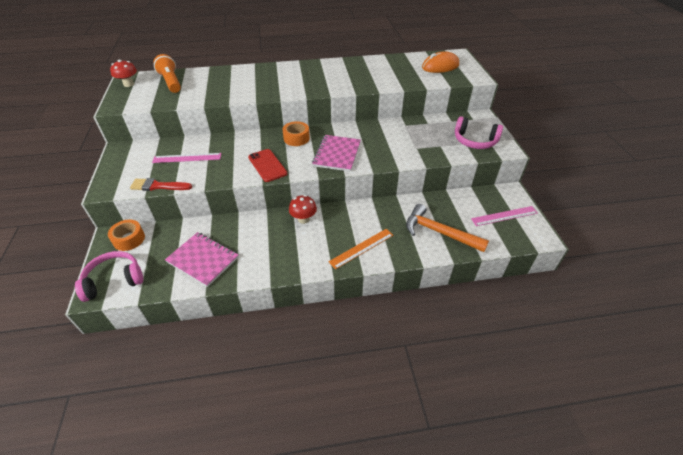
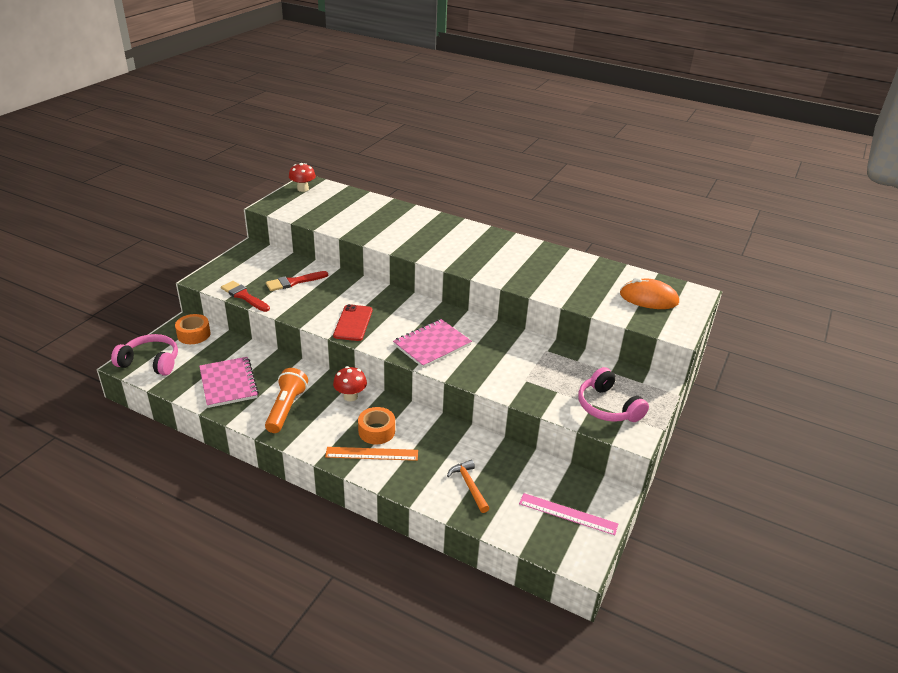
camera: 35 degrees right, 10 degrees down
pink ruler [152,153,221,163] -> red brush [266,271,328,291]
orange flashlight [153,54,181,93] -> orange flashlight moved to [265,368,308,433]
orange tape [283,121,310,146] -> orange tape moved to [358,407,395,444]
orange hammer [406,204,489,252] -> orange hammer [447,460,489,513], size x0.59

